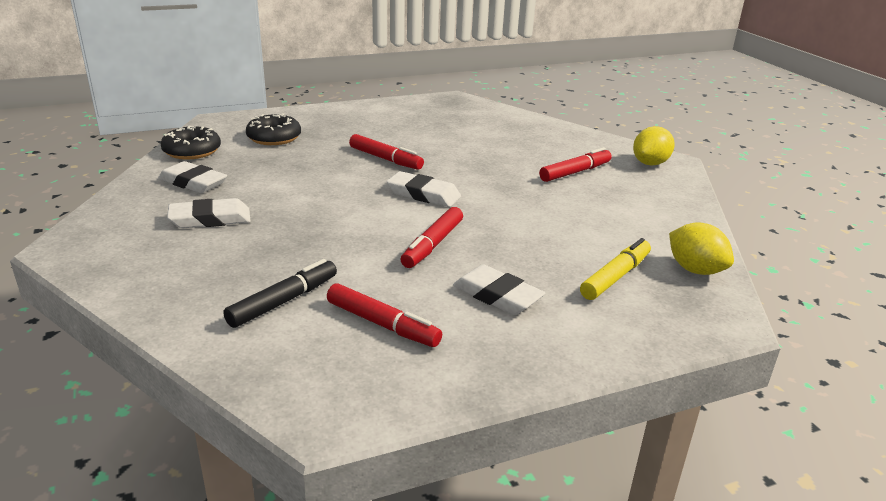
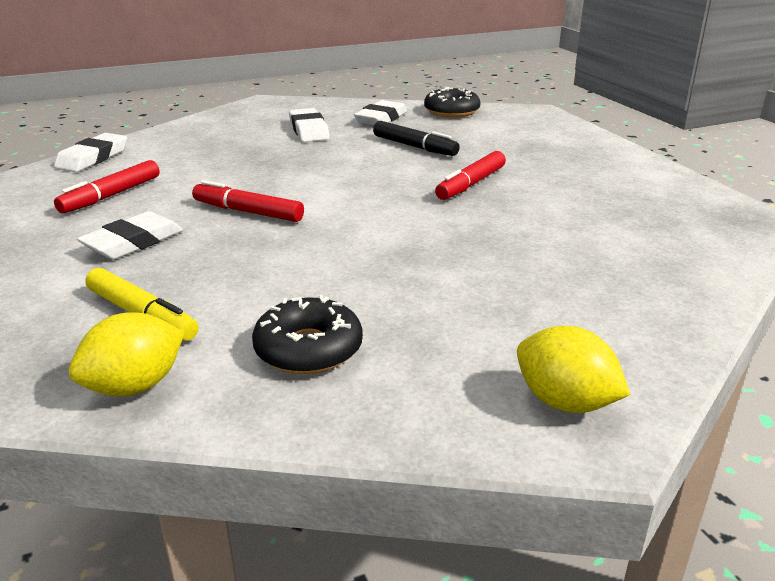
camera: 90 degrees right, 0 degrees up
black marker [223,259,337,328] -> black marker moved to [373,121,460,156]
black donut [246,113,301,145] -> black donut moved to [252,295,363,374]
white eraser [387,171,461,207] -> white eraser moved to [54,133,127,172]
red marker [539,147,612,182] -> none

